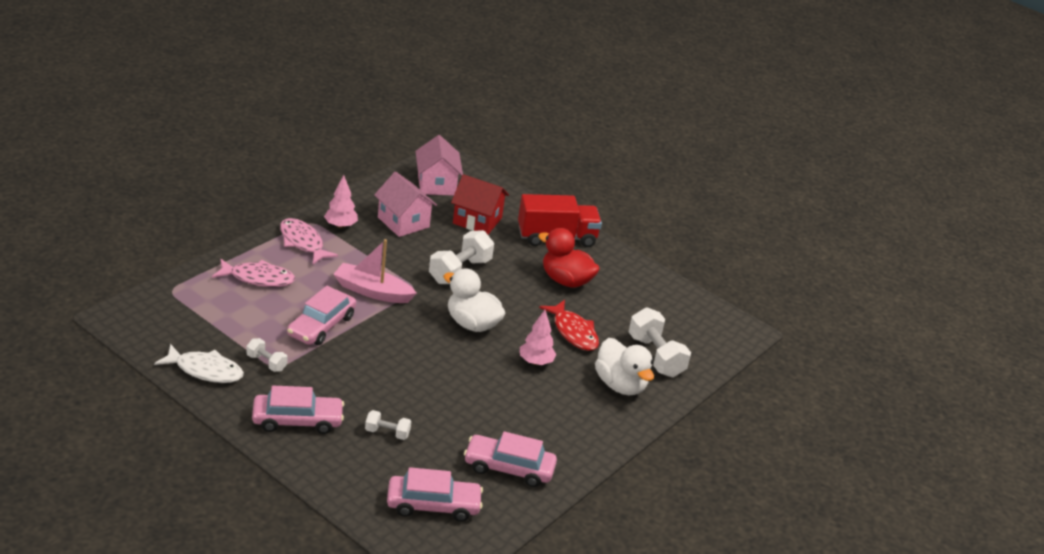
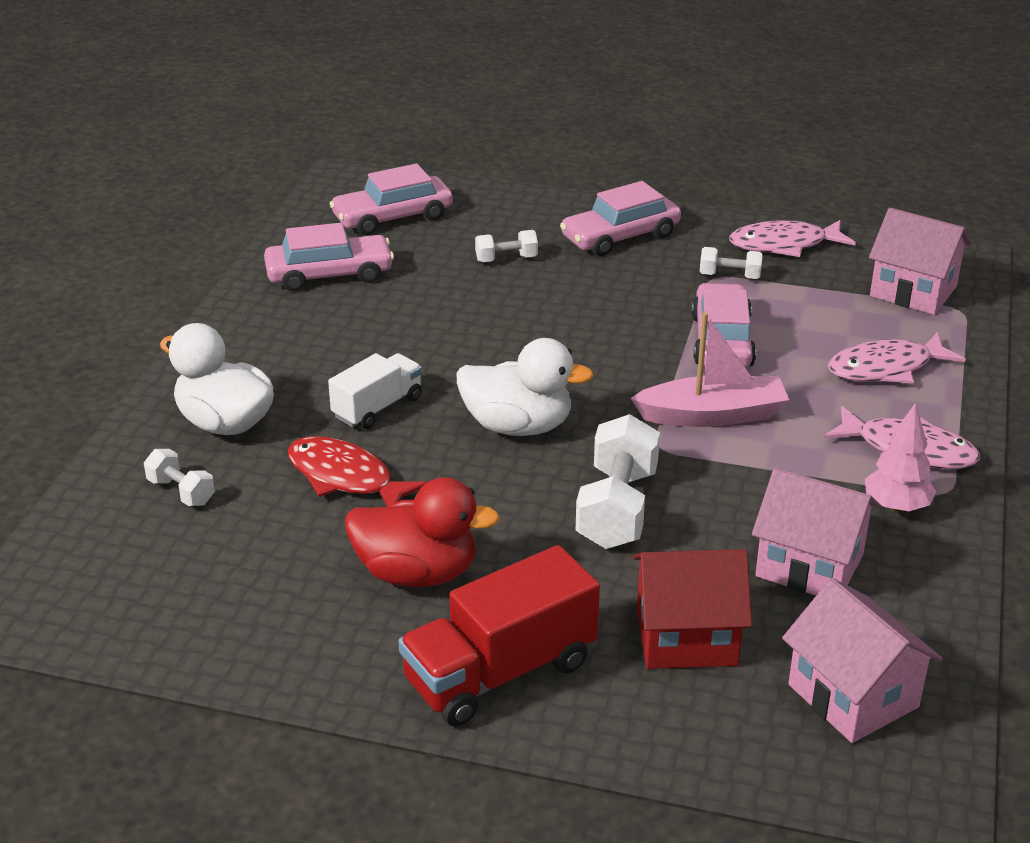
camera: 160 degrees right, 0 degrees up
white fish [154,344,244,383] -> pink fish [729,220,856,257]
pink tree [520,310,556,365] -> white truck [328,353,422,429]
white dumbbell [629,307,691,377] -> white dumbbell [144,449,215,506], size x0.53
none -> pink house [869,208,972,315]

